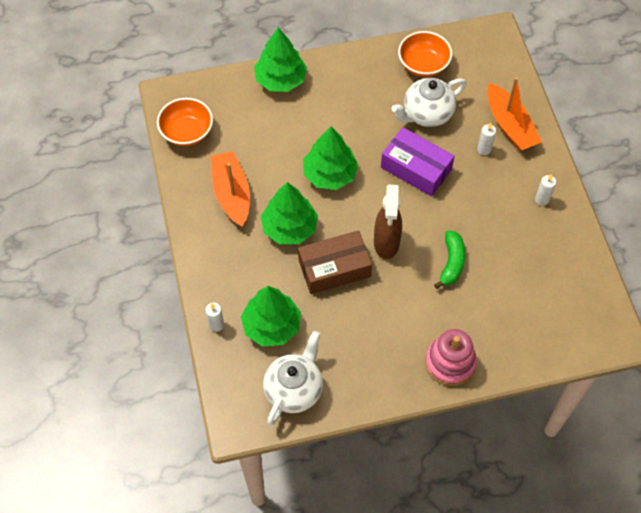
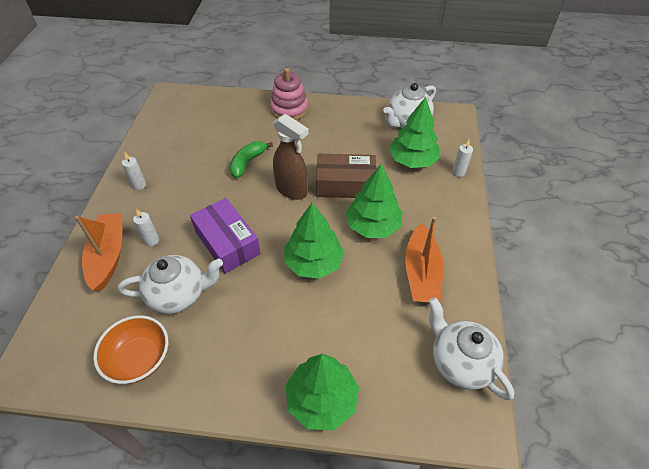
camera: 160 degrees left, 10 degrees down
orange bowl [157,98,213,146] -> white teapot [428,297,514,400]
brown spray bottle [374,184,402,259] -> brown spray bottle turned 105 degrees clockwise [273,114,309,200]

